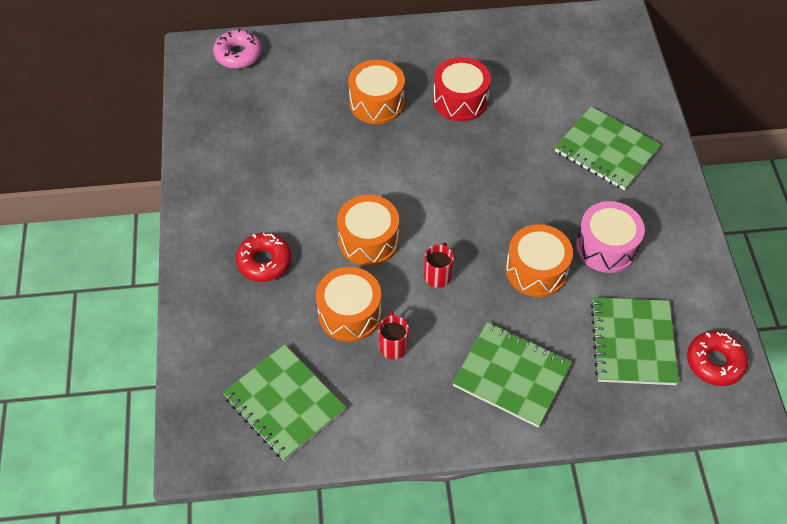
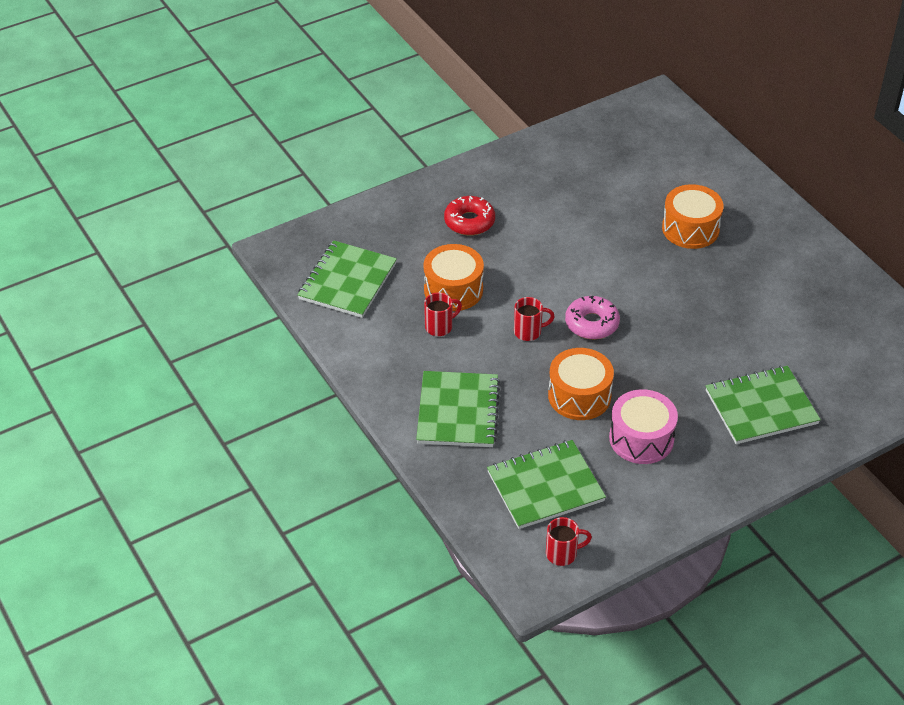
camera: 65 degrees right, 10 degrees down
pink donut [213,28,262,69] -> pink donut moved to [565,296,620,340]
orange drum [337,195,399,266] -> none
red drum [433,57,491,121] -> none
green notebook [555,107,661,190] -> green notebook turned 60 degrees clockwise [706,366,821,444]
red donut [687,331,748,386] -> red mug [546,517,592,566]

